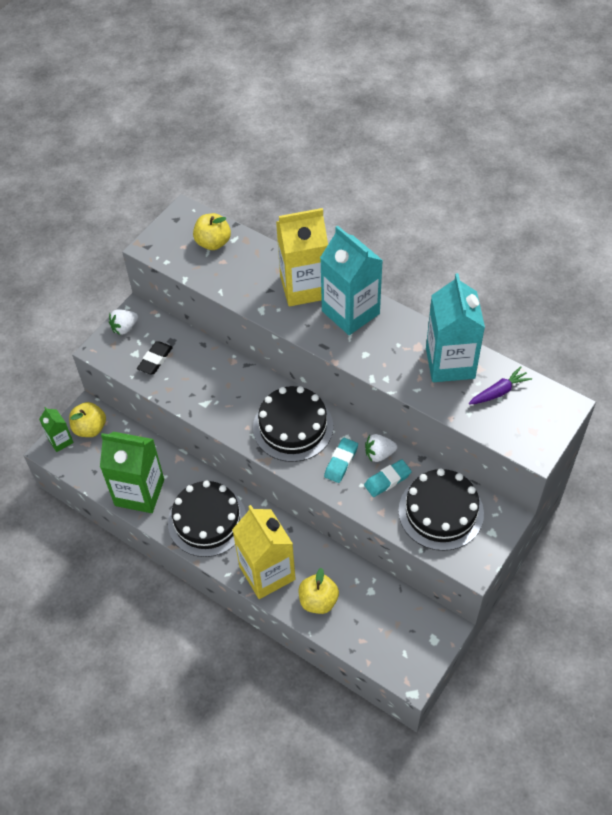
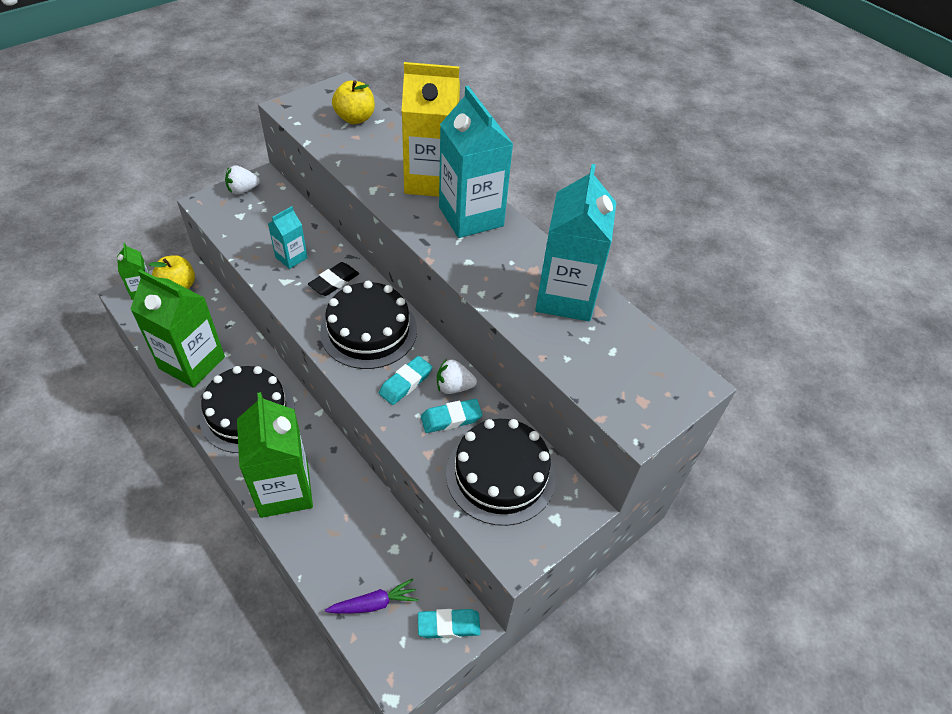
camera: 10 degrees right, 5 degrees down
black eraser [137,341,173,374] -> black eraser moved to [308,262,359,296]
yellow carton [232,505,296,599] -> green carton [237,392,313,518]
yellow apple [299,568,339,614] -> none
purple carrot [469,366,532,405] -> purple carrot moved to [325,578,418,614]
none -> turquoise carton [268,206,308,269]
none -> turquoise eraser [418,609,481,639]

